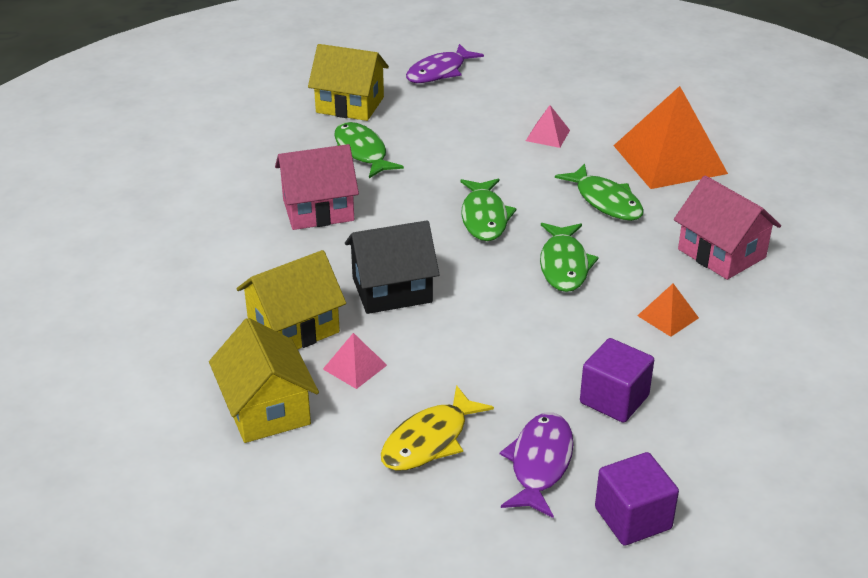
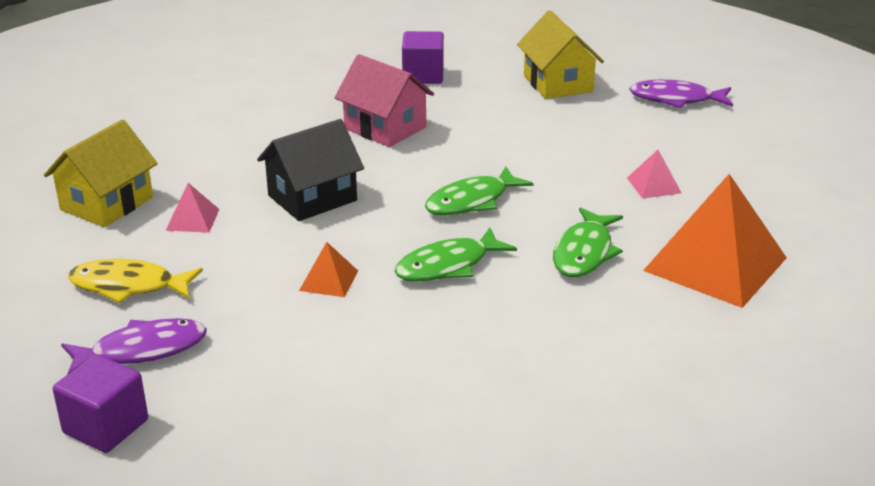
camera: 55 degrees right, 5 degrees down
yellow house [236,250,346,349] -> none
green fish [334,122,404,178] -> none
black house [345,220,440,314] -> black house turned 75 degrees counterclockwise [257,119,364,221]
purple cube [580,338,654,423] -> purple cube moved to [402,31,444,84]
orange pyramid [637,283,699,337] -> orange pyramid moved to [299,242,358,297]
pink house [674,176,781,280] -> none

